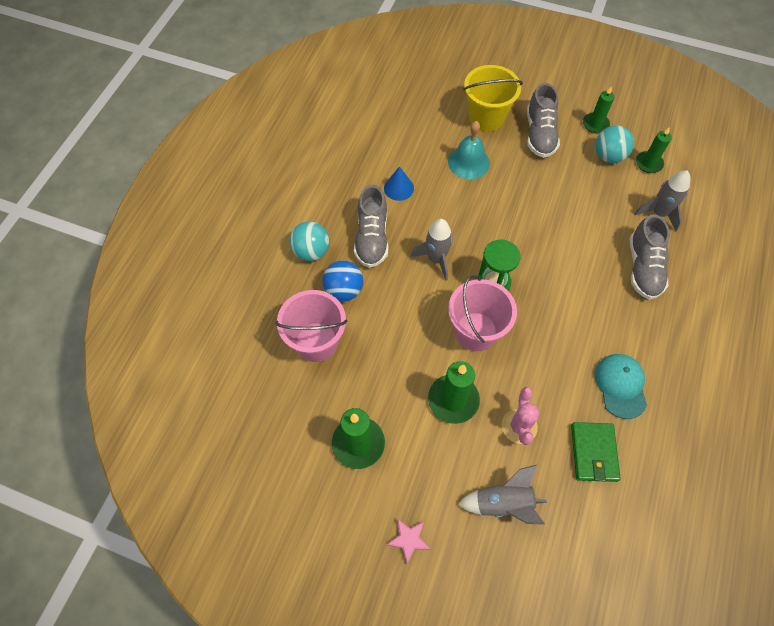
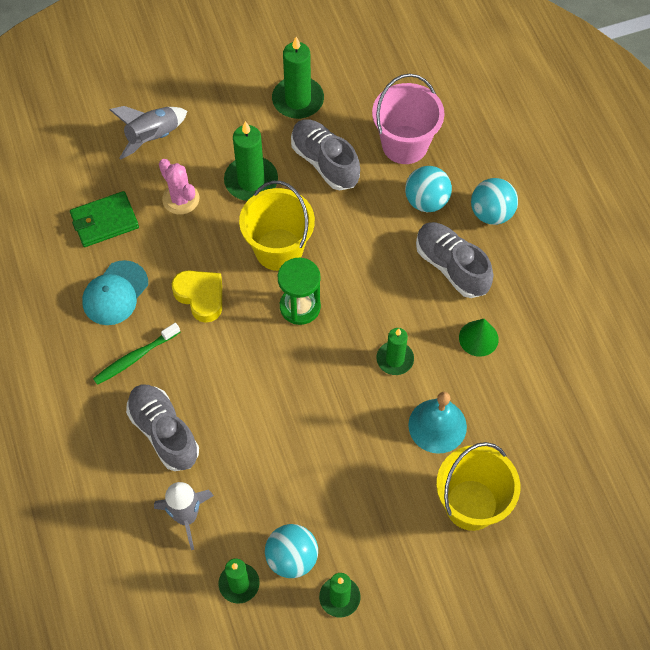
camera: 140 degrees right, 0 degrees up
blue ball [322,260,363,301] -> turquoise ball [405,166,452,212]
blue cone [384,166,414,201] -> green cone [459,319,499,357]
pink star [386,518,431,563] -> none
grey rocket [410,219,453,281] -> none
pink bucket [448,275,517,351] -> yellow bucket [239,181,315,271]
grey shoe [527,83,560,158] -> grey shoe moved to [291,119,360,190]
green wallet [571,422,621,482] -> green wallet turned 75 degrees counterclockwise [70,191,139,247]
turquoise cap [595,354,647,419] -> turquoise cap turned 75 degrees clockwise [82,260,148,325]
none -> green toothbrush [93,323,180,385]
none -> yellow heart [172,270,222,323]
none -> green candle [376,328,414,375]

